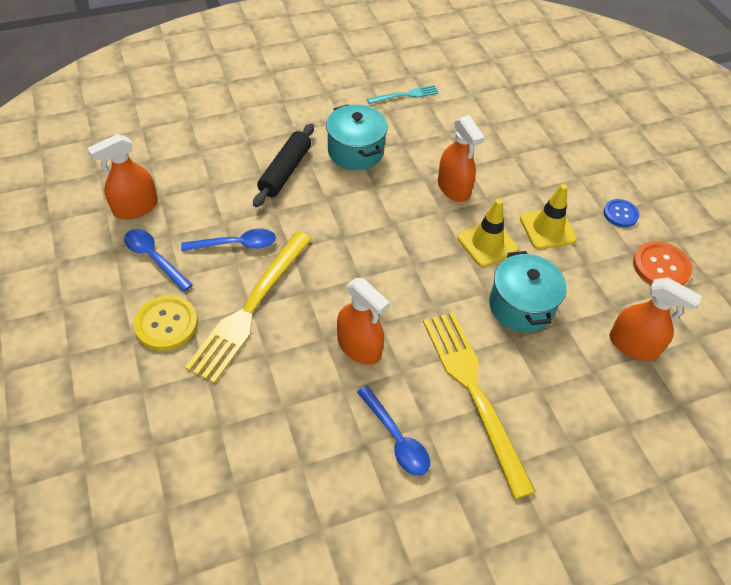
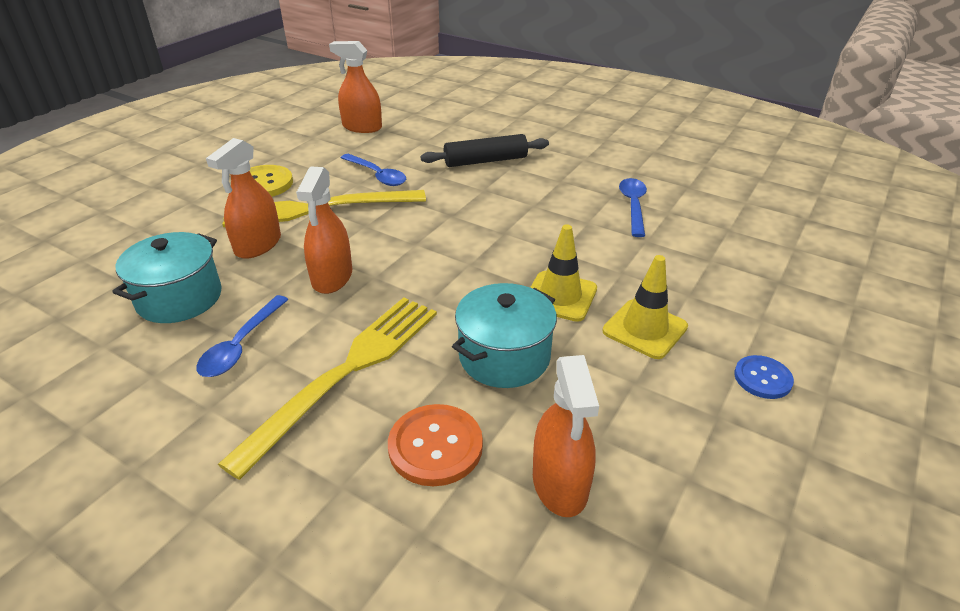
camera: 55 degrees right, 15 degrees down
blue spoon [124,229,192,292] -> blue spoon moved to [619,178,647,237]
turquoise pot [326,104,388,170] -> turquoise pot moved to [112,232,222,323]
turquoise fork [367,85,439,104] -> none
orange spray bottle [438,115,485,202] -> orange spray bottle moved to [206,138,281,259]
orange button [633,241,692,285] -> orange button moved to [388,404,483,486]

